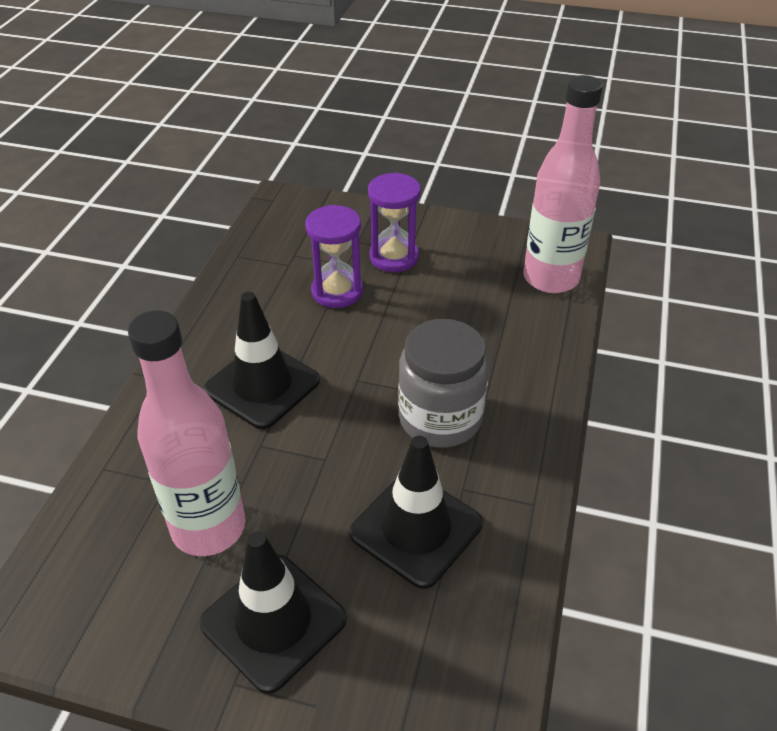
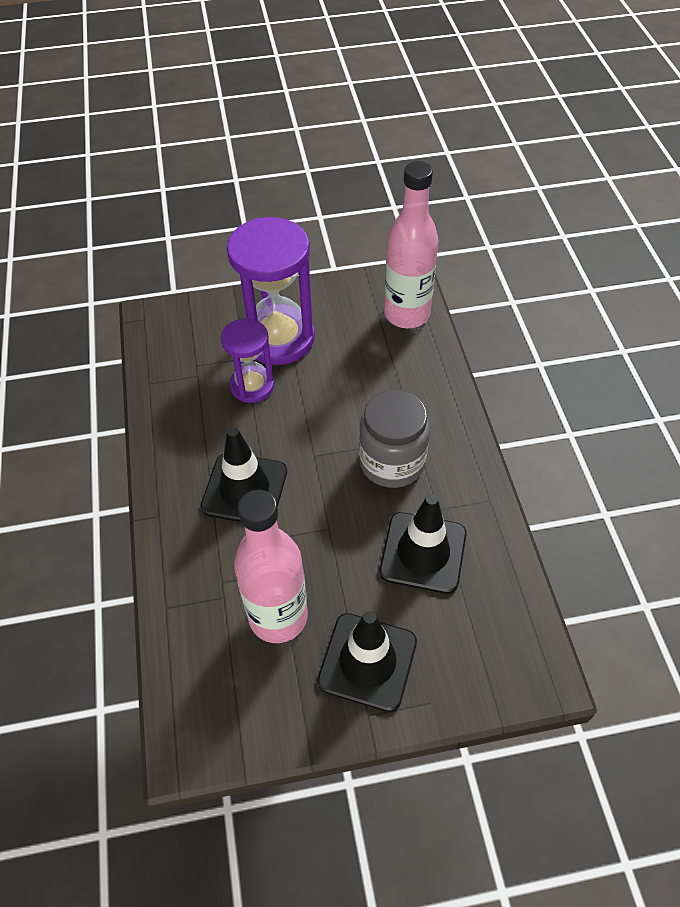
camera: 25 degrees left, 10 degrees up
purple hourglass [368,173,421,272] -> purple hourglass [227,217,315,365], size x1.72

